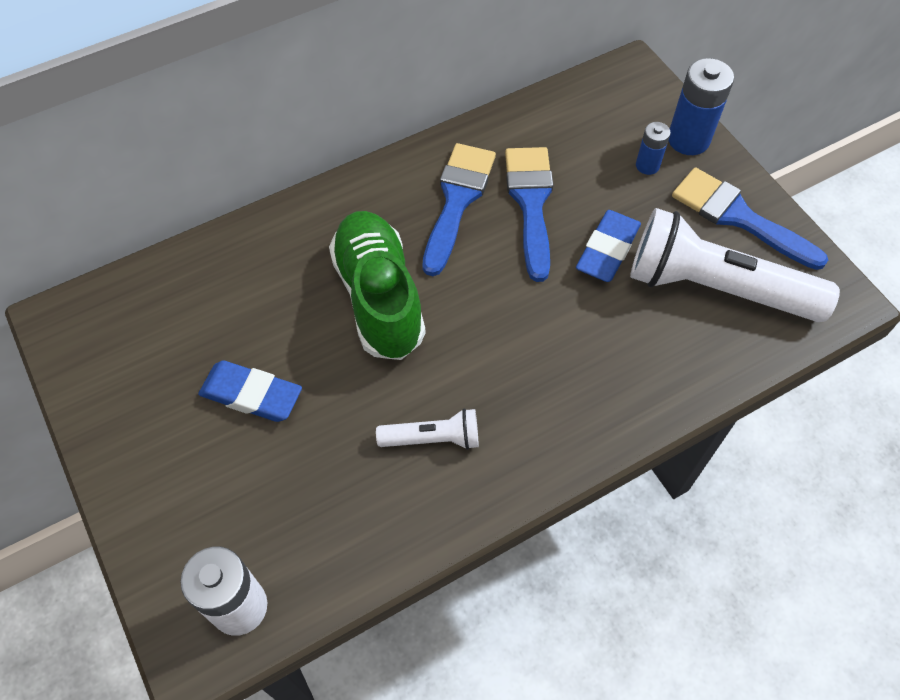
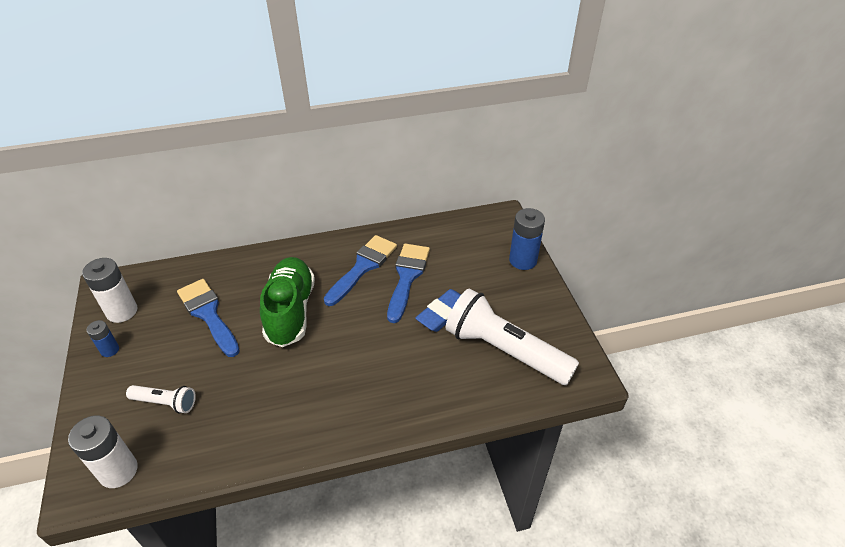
camera: 15 degrees right, 15 degrees down
blue eraser [198,361,302,422] -> none
white flashlight [376,408,479,450] -> white flashlight moved to [126,385,196,413]
blue battery [636,122,671,175] -> blue battery moved to [87,320,119,357]
blue brush [672,167,828,270] -> blue brush moved to [177,279,240,357]
none -> white battery [82,258,137,323]

